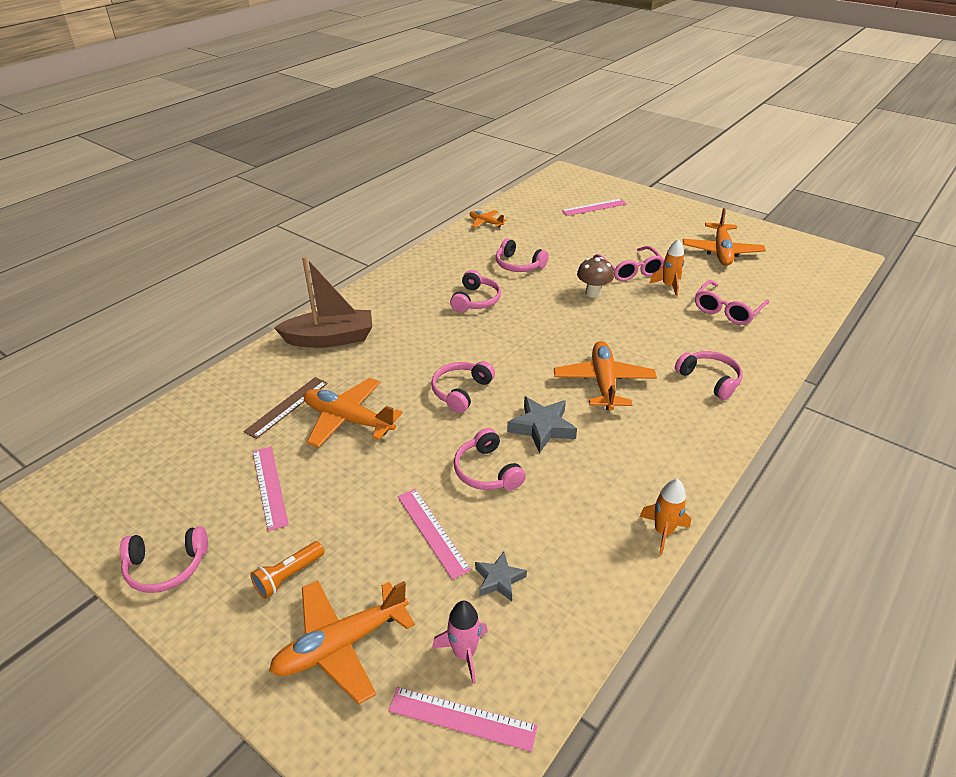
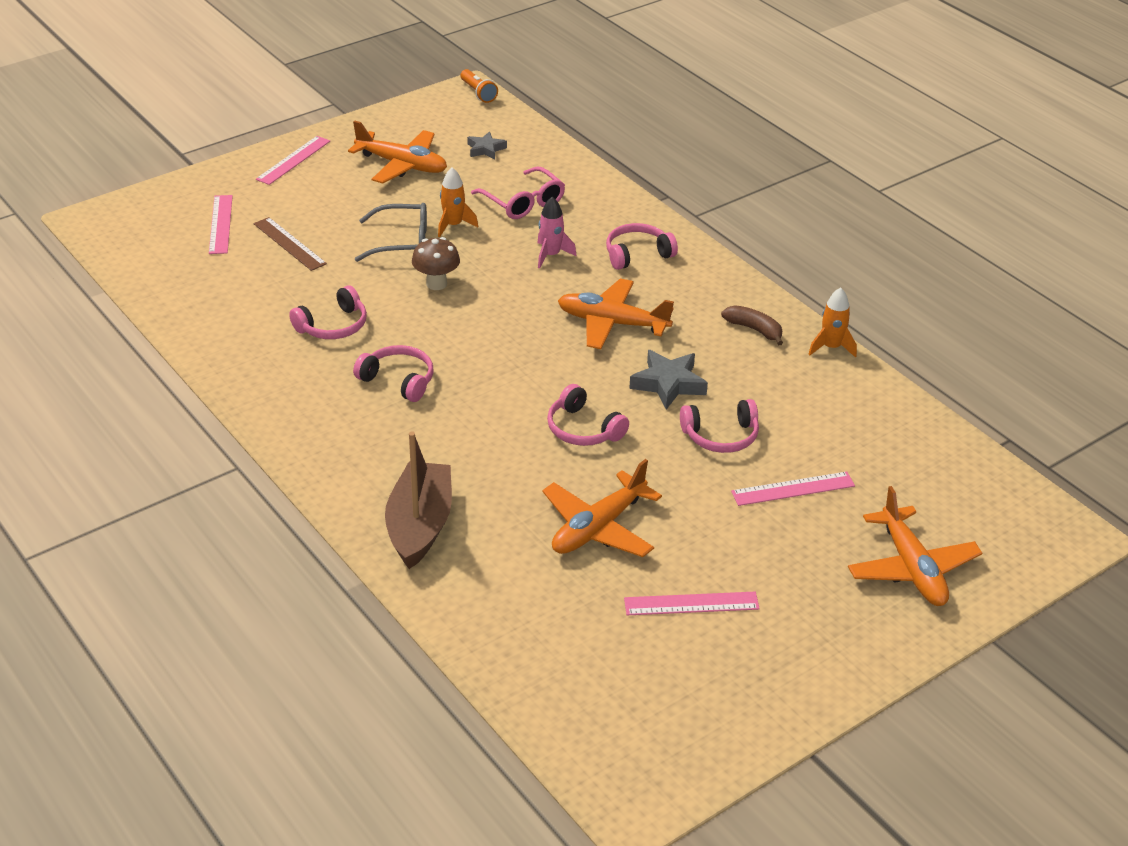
camera: 75 degrees left, 0 degrees up
pink headphones [120,526,208,593] -> none
brown ruler [244,377,328,439] -> brown ruler moved to [254,217,327,271]
orange flashlight [250,541,324,599] -> orange flashlight moved to [460,69,498,103]
pink ruler [388,687,538,752] -> pink ruler moved to [256,136,330,185]
pink rocket [432,601,488,684] -> pink rocket moved to [537,197,576,269]
orange plane [470,210,507,228] -> none
grey star [475,552,527,601] -> grey star moved to [467,131,507,160]
pink glasses [593,246,664,281] -> grey glasses [355,203,427,262]
none -> brown banana [721,305,783,345]

